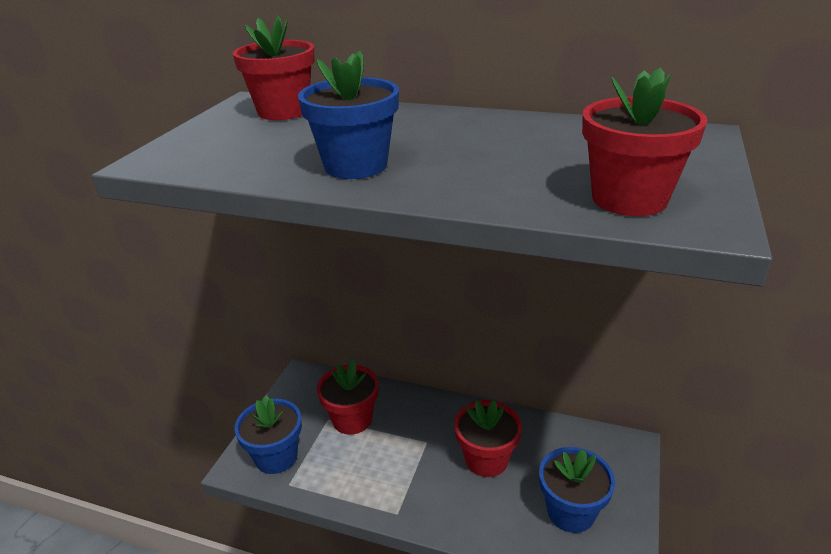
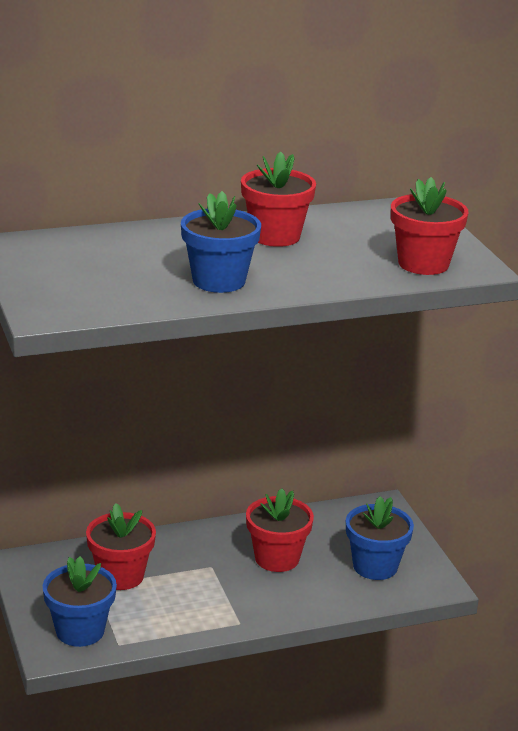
camera: 40 degrees left, 5 degrees down
red flower pot [232,15,315,120] -> red flower pot moved to [241,151,316,247]

